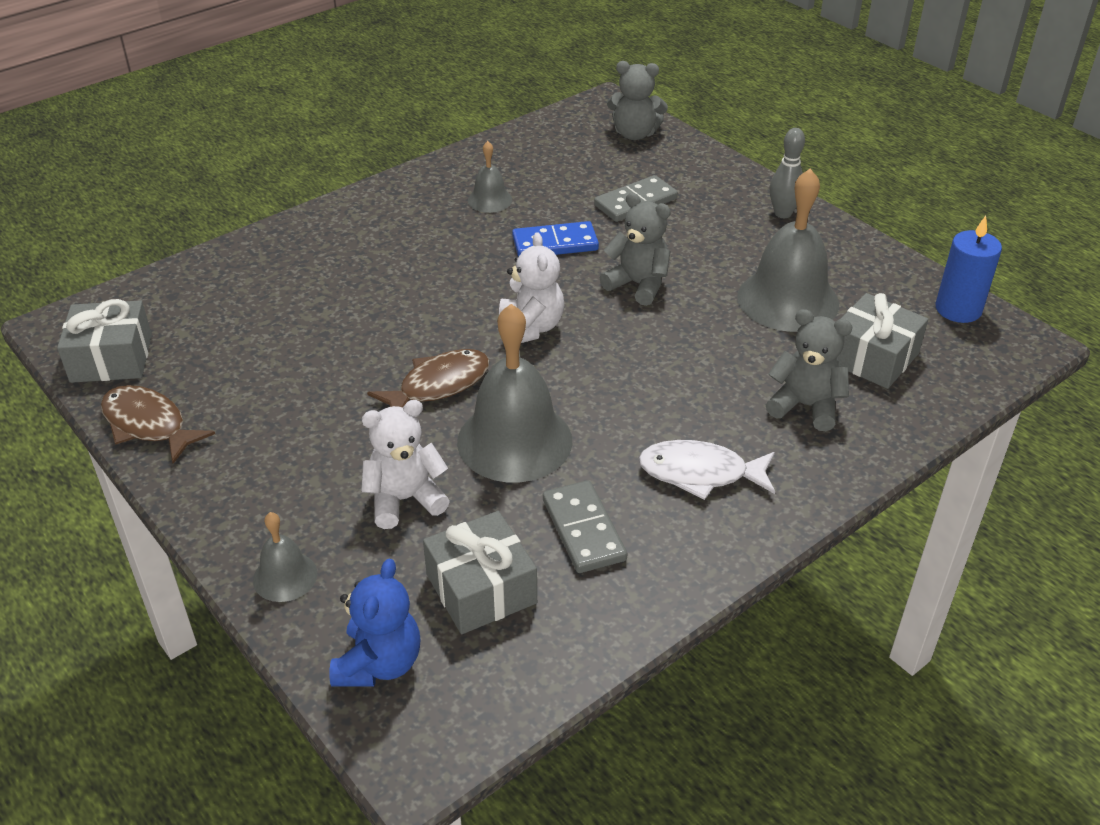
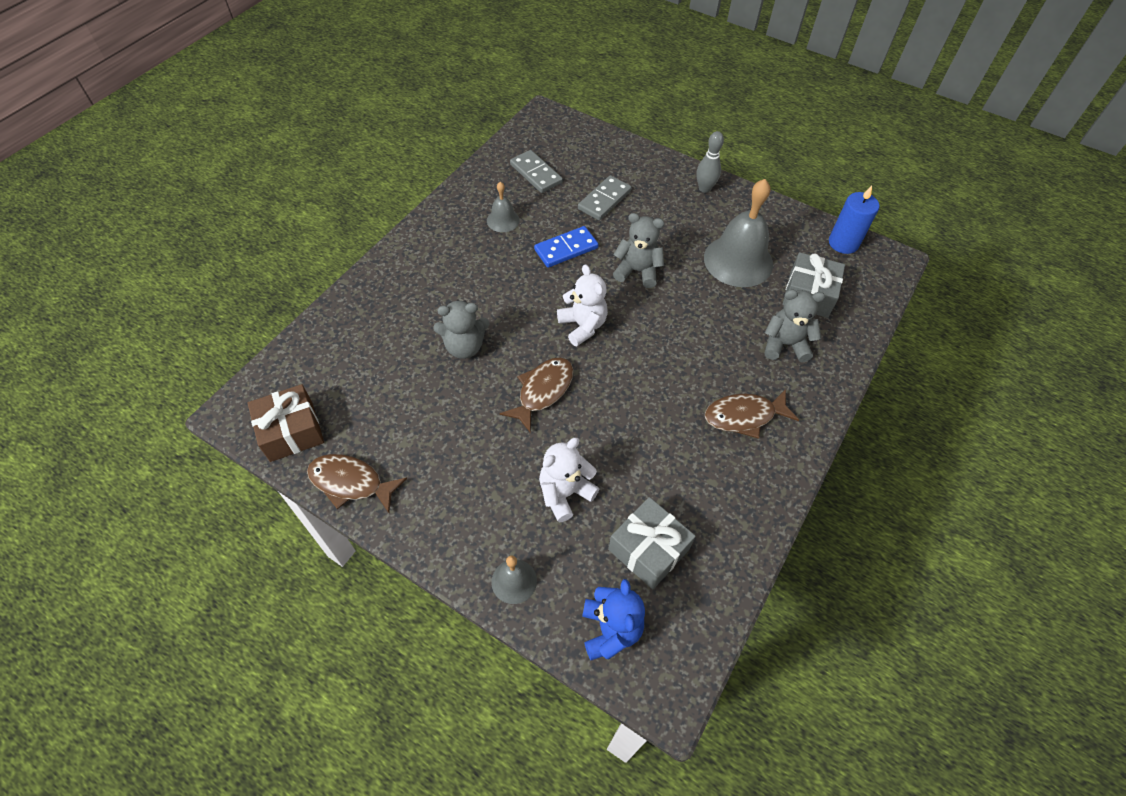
camera: 20 degrees left, 15 degrees up
grey gift [57,299,152,383] -> brown gift [247,384,324,462]
grey bell [457,304,572,482] -> none
grey domino [543,480,627,573] -> grey domino moved to [510,150,563,193]
grey teddy bear [607,61,668,140] -> grey teddy bear moved to [433,300,490,359]
white fish [638,440,775,500] -> brown fish [705,389,799,439]

